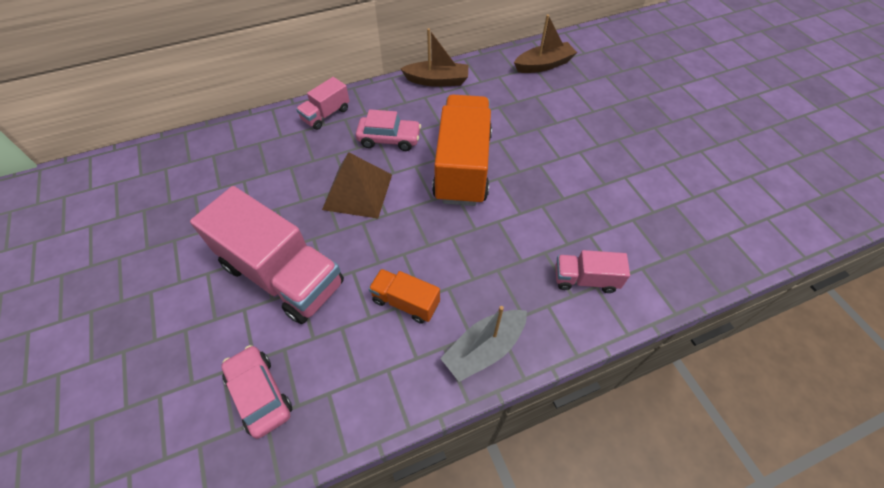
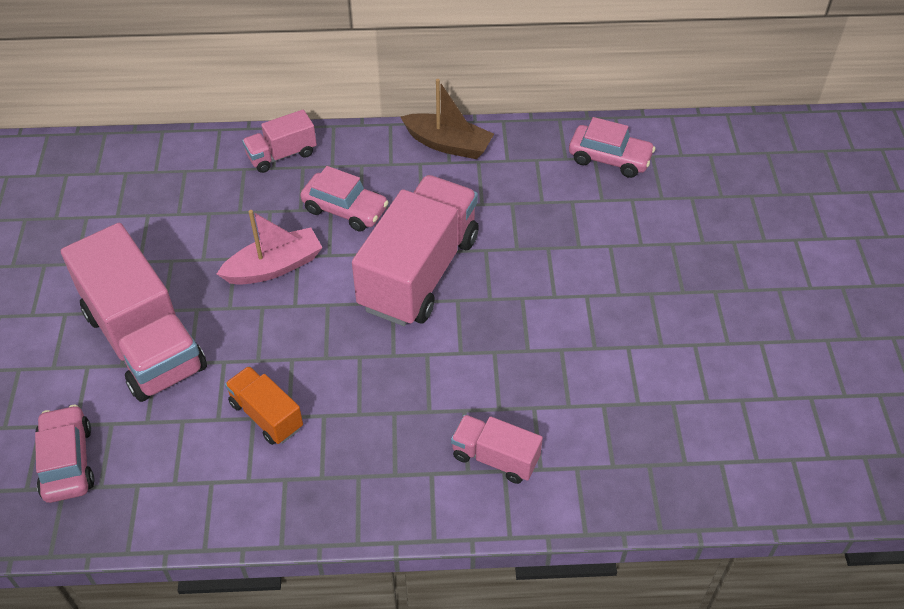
camera: 20 degrees right, 5 degrees down
brown pyramid [322,152,392,219] -> pink boat [217,210,323,285]
orange truck [432,95,492,206] -> pink truck [352,175,479,326]
grey boat [440,306,527,382] -> none
brown boat [514,15,577,73] -> pink car [569,117,655,178]

